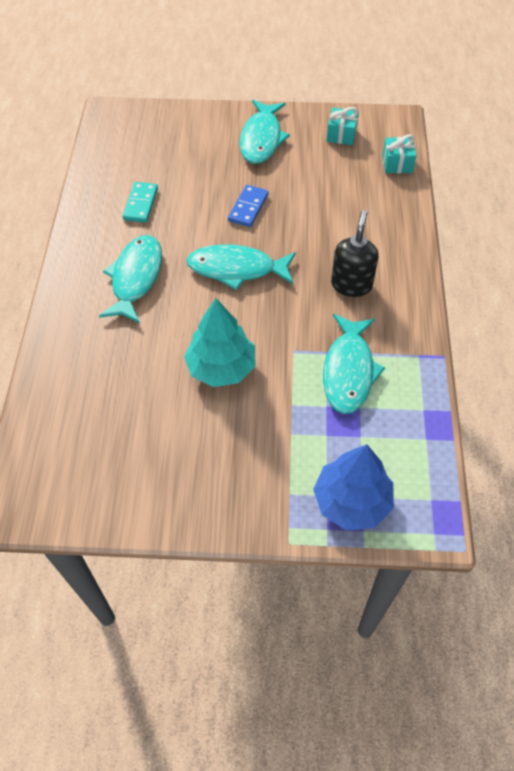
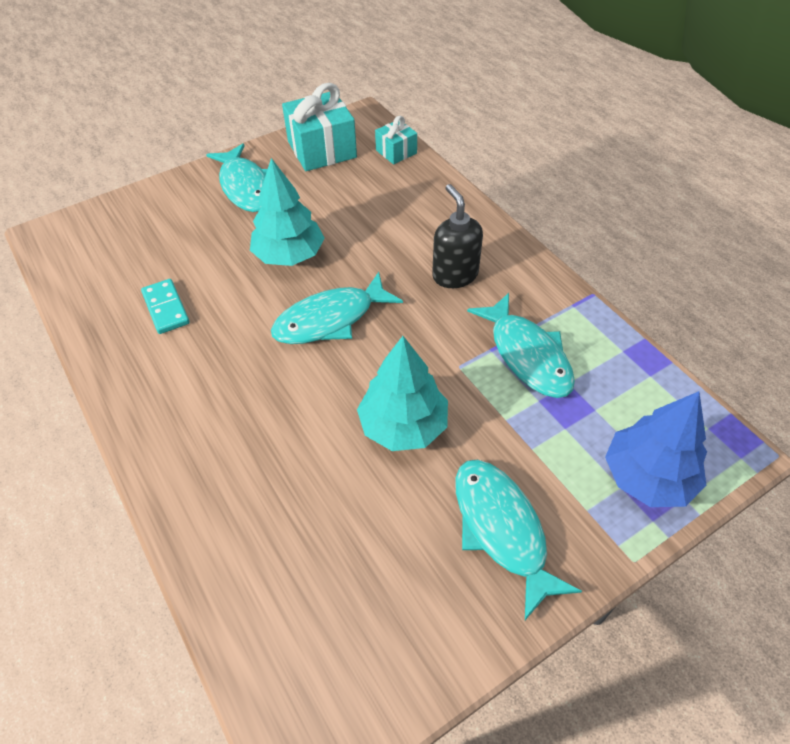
camera: 35 degrees left, 5 degrees down
turquoise fish [99,235,162,323] -> turquoise fish moved to [455,460,582,620]
blue domino [228,185,269,227] -> turquoise tree [250,158,325,266]
turquoise gift [327,107,359,145] -> turquoise gift [282,83,357,171], size x1.84

